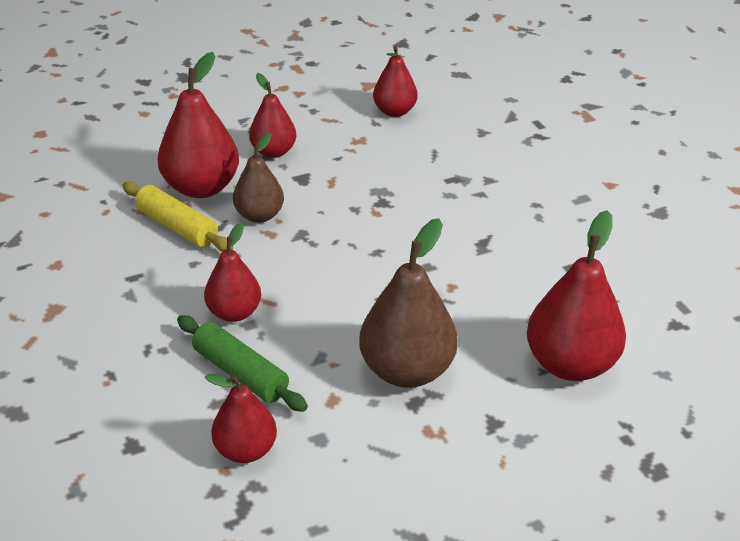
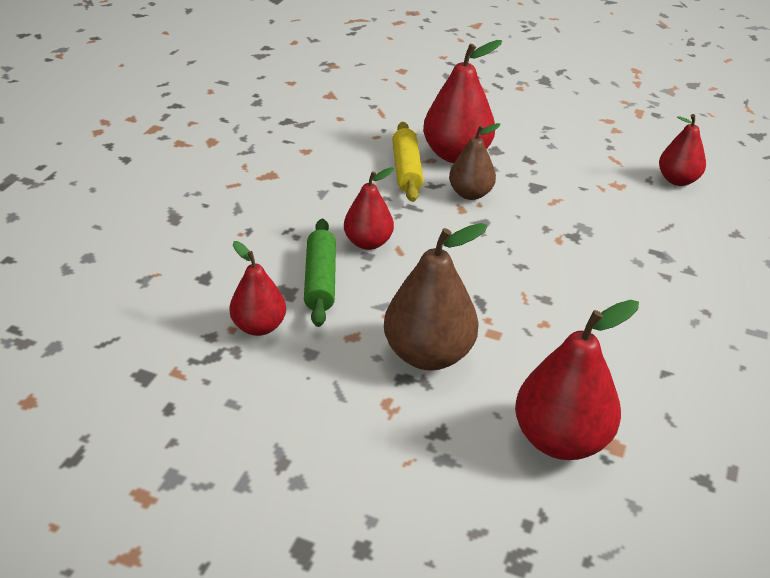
camera: 45 degrees right, 0 degrees up
red pear [249,73,296,158] -> none

